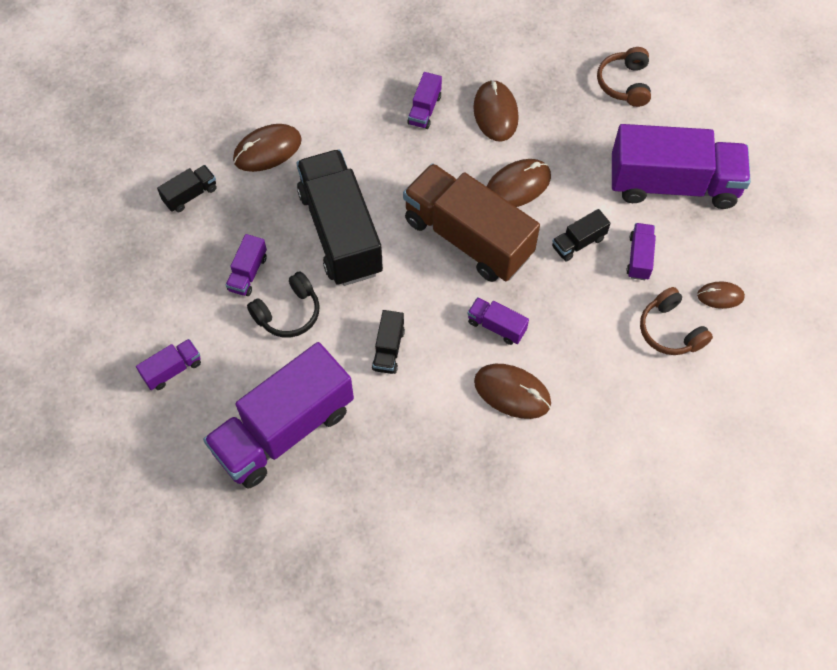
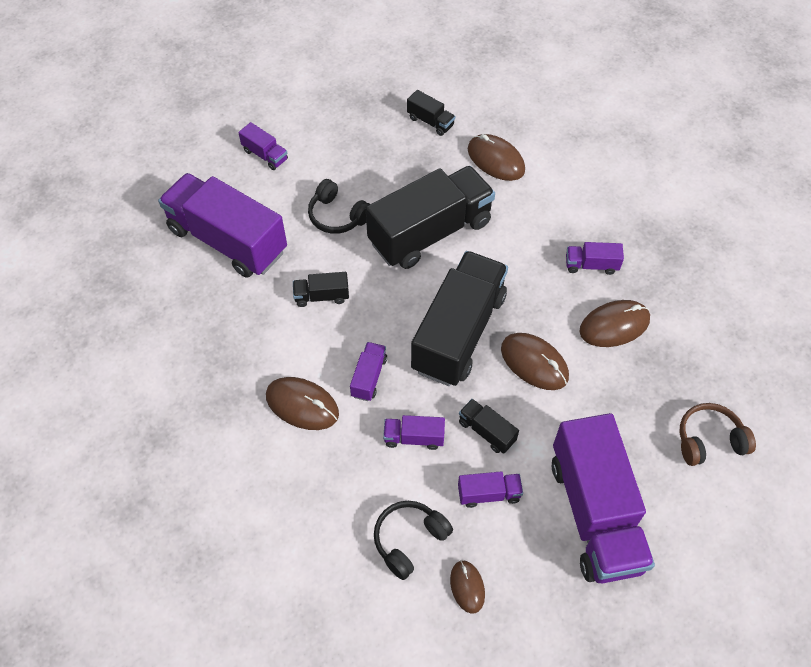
camera: 75 degrees right, 5 degrees down
purple truck [226,234,267,296] -> purple truck moved to [383,415,445,450]
brown truck [403,163,540,282] -> black truck [411,251,508,386]
brown mouse [474,364,551,419] -> brown mouse turned 75 degrees counterclockwise [266,377,339,430]
brown headphones [640,287,713,355] -> black headphones [374,501,453,580]

